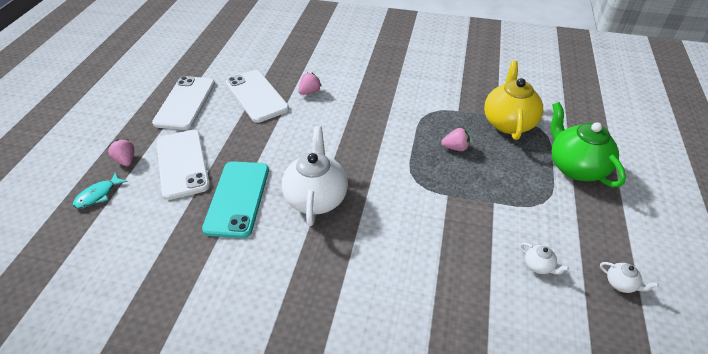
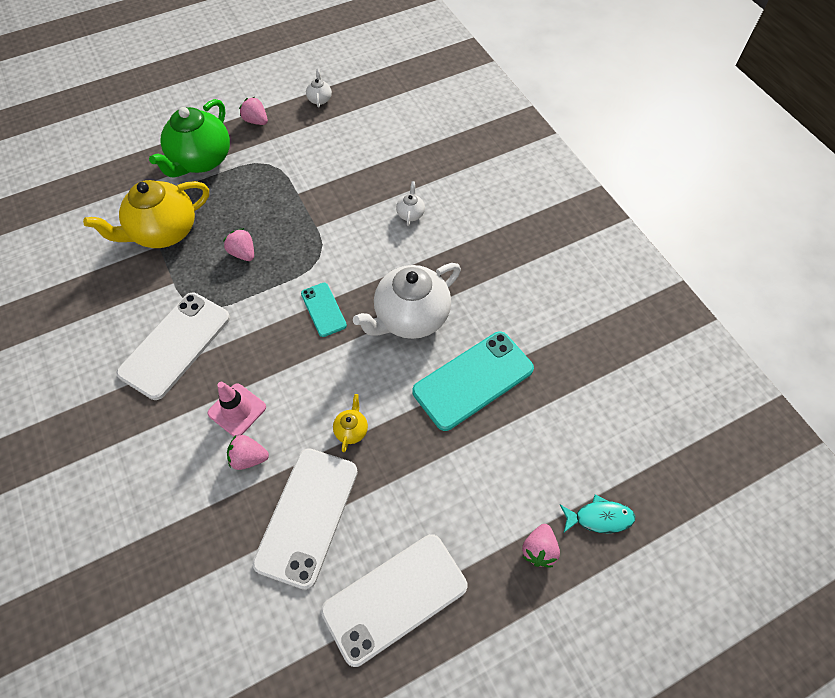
camera: 130 degrees left, 15 degrees up
white phone [157,130,210,200] -> white phone moved to [116,293,230,400]
white teapot [520,242,569,275] -> white teapot moved to [396,181,425,226]
none -> pink traffic cone [208,382,266,437]
none -> pink strawberry [239,97,268,125]
none -> turquoise phone [301,283,347,337]
none -> yellow teapot [333,394,368,452]

